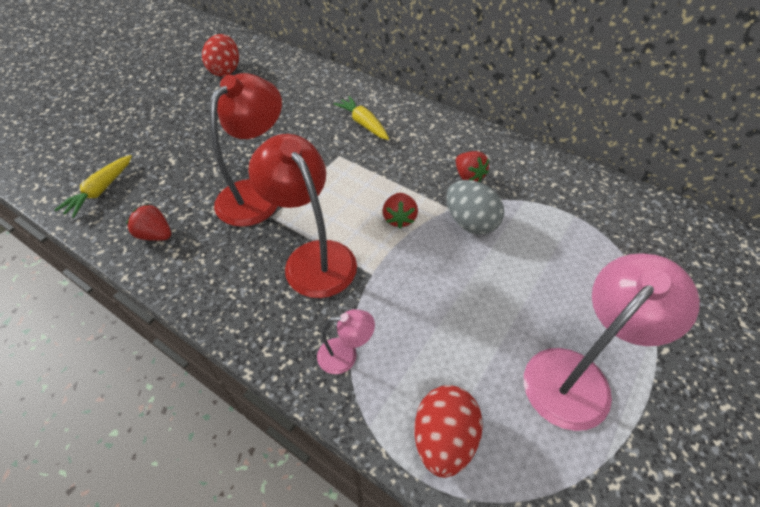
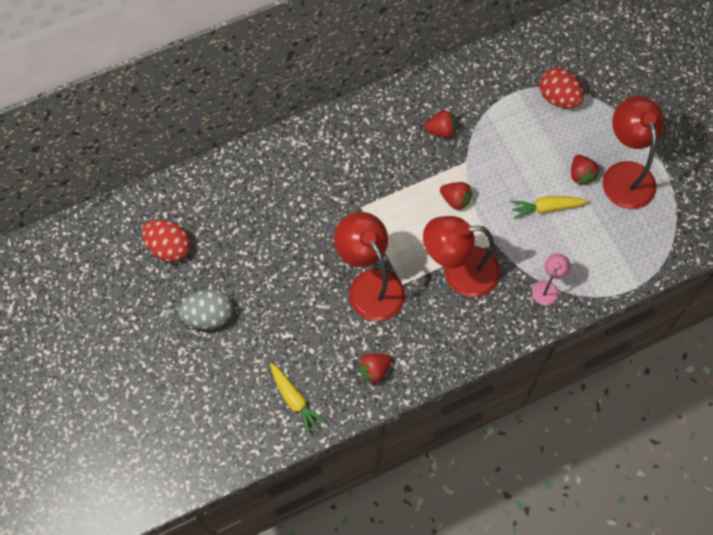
camera: 60 degrees left, 15 degrees up
yellow carrot [333,96,389,140] -> yellow carrot moved to [510,196,589,219]
red egg [414,385,483,478] -> red egg moved to [539,68,584,109]
grey egg [446,180,504,235] -> grey egg moved to [179,289,232,329]
pink lamp [524,253,700,431] -> red lamp [603,96,664,209]
none -> red strawberry [571,155,599,185]

